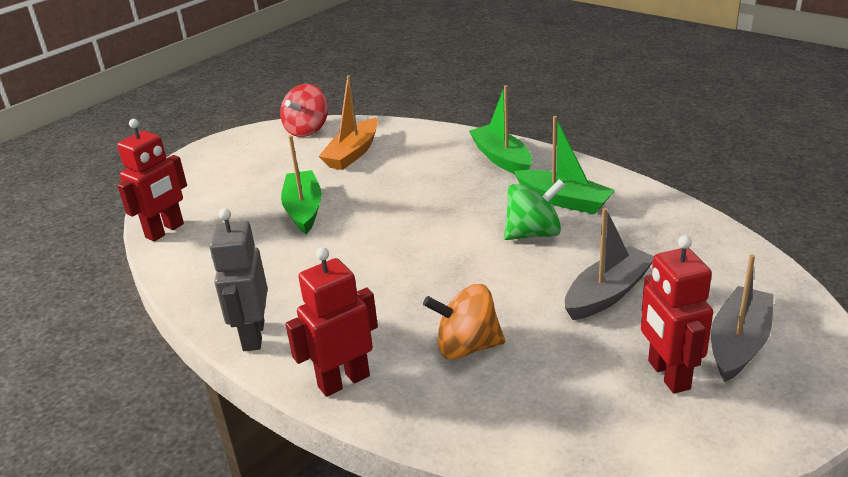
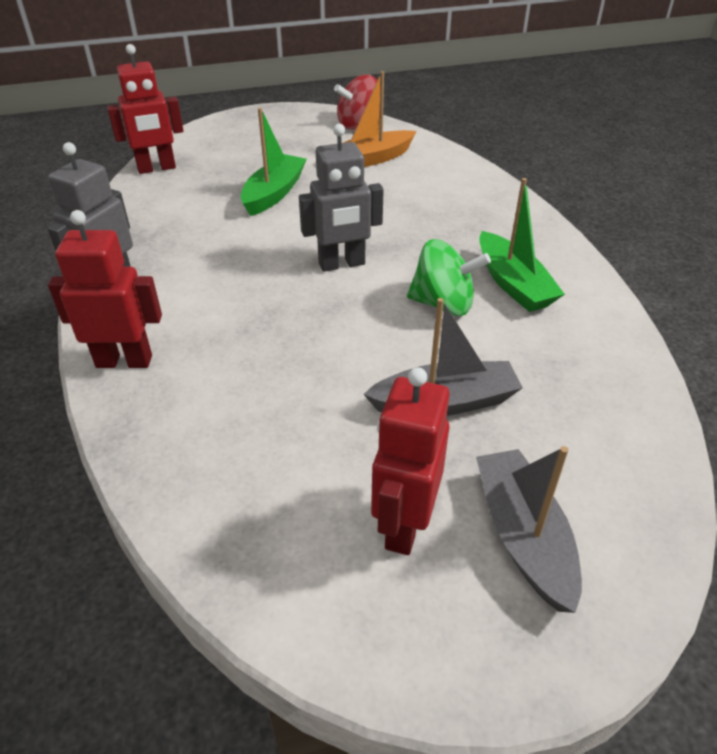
camera: 30 degrees right, 10 degrees up
orange spinning top [423,284,505,360] -> none
green boat [469,85,532,174] -> none
grey boat [711,255,774,382] -> grey boat turned 75 degrees counterclockwise [476,446,582,613]
none -> grey robot [299,124,384,272]

